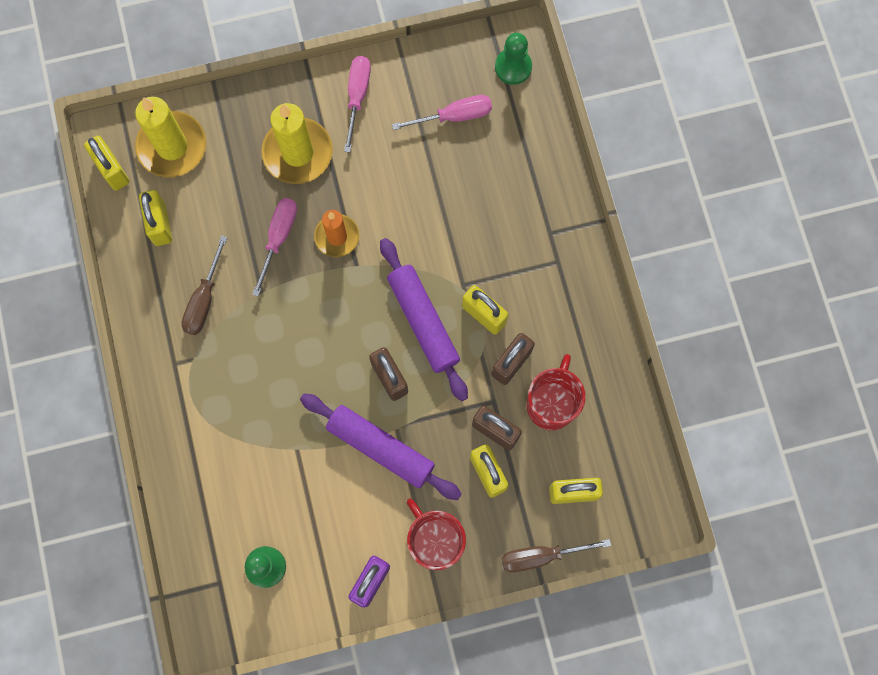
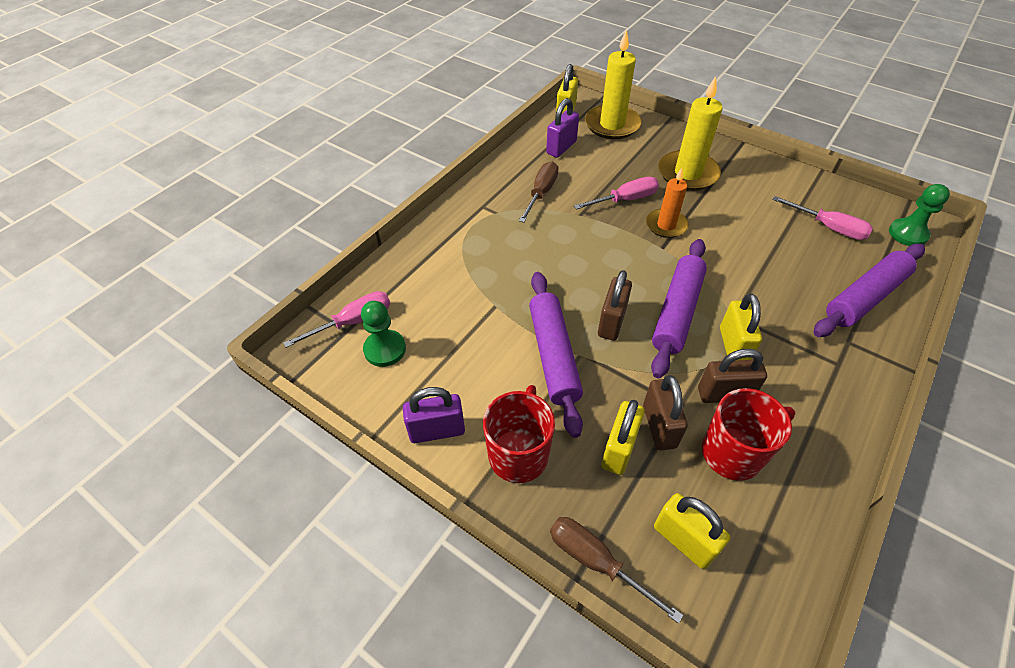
camera: 50 degrees right, 25 degrees down
yellow padlock [139,190,172,246] -> purple padlock [546,98,579,158]
brown screwdriver [182,235,228,335] -> brown screwdriver turned 135 degrees clockwise [519,162,559,222]
pink screwdriver [344,56,371,152] -> pink screwdriver moved to [283,291,390,348]
none -> purple rolling pin [814,244,925,337]

